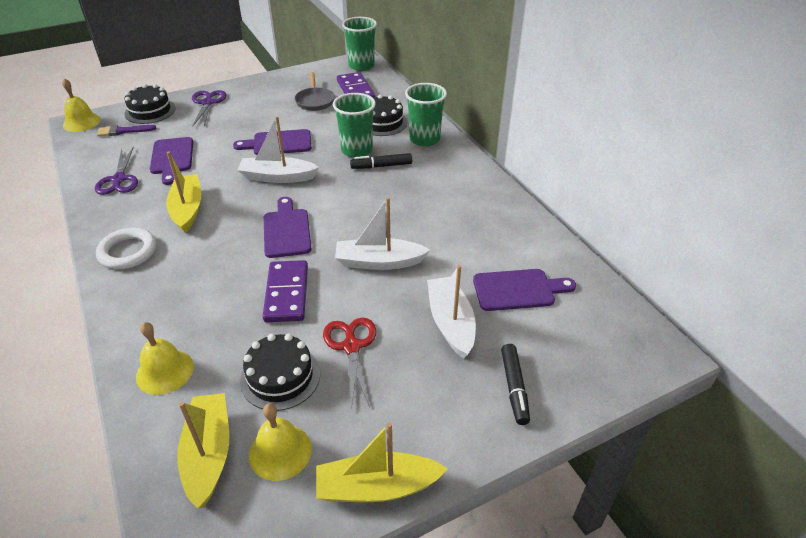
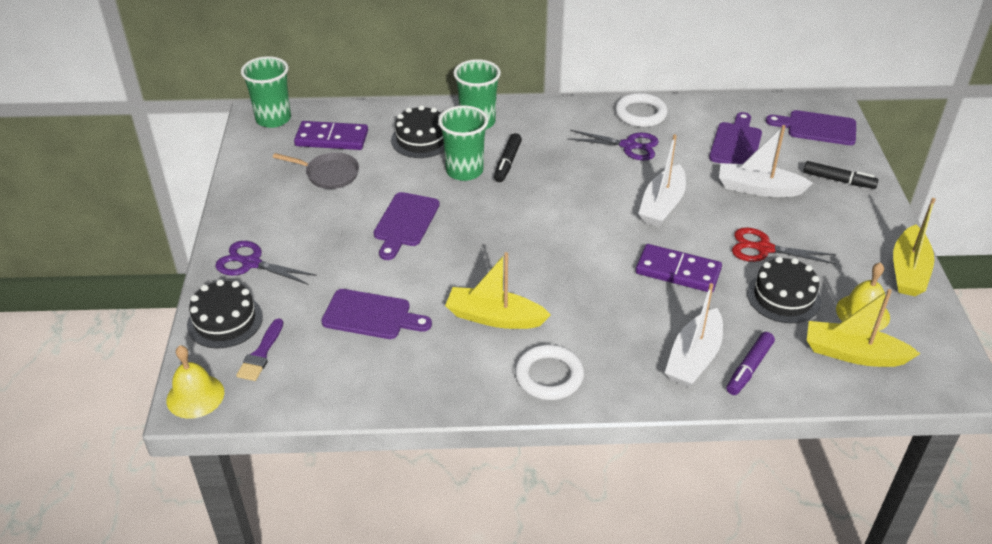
camera: 65 degrees left, 0 degrees up
purple scissors [95,146,138,195] -> purple scissors moved to [567,130,659,160]
yellow bell [136,322,194,395] -> purple marker [726,332,775,395]
white boat [237,116,319,183] -> white boat moved to [665,283,723,387]
purple cutting board [264,197,311,258] -> purple cutting board moved to [766,110,856,145]
none -> white ring [615,93,668,127]

